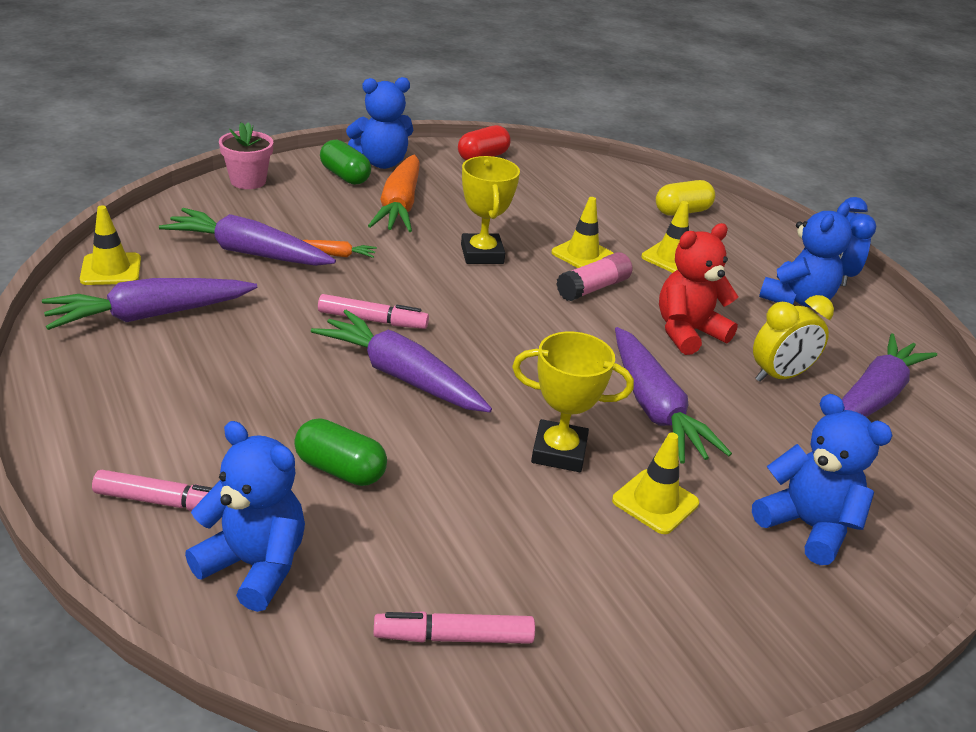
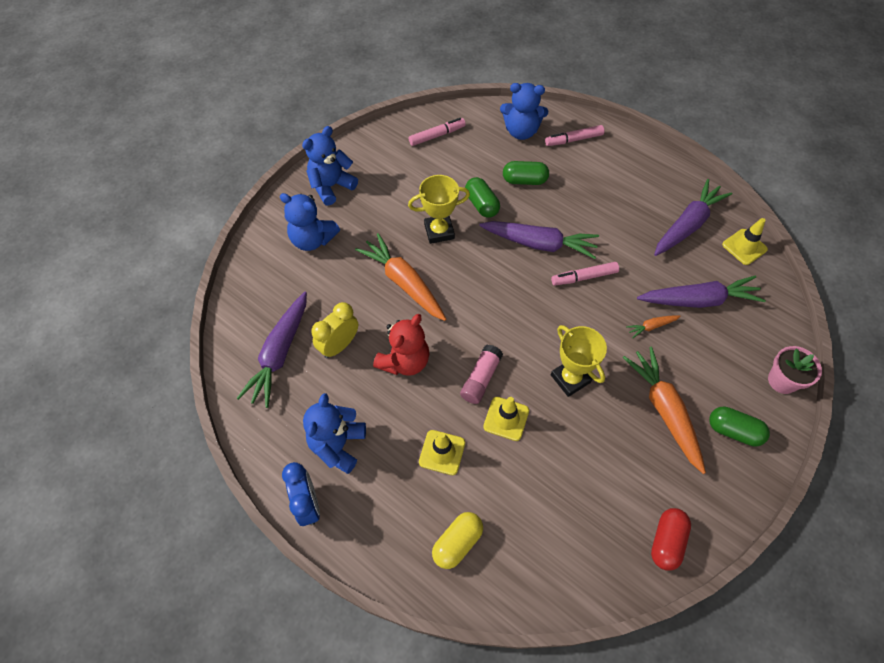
camera: 160 degrees right, 25 degrees up
blue teddy bear [346,77,413,169] -> blue teddy bear moved to [302,126,358,206]
yellow traffic cone [612,433,699,534] -> none
purple carrot [615,327,732,464] -> orange carrot [355,233,446,321]
none -> green capsule [465,177,500,218]

